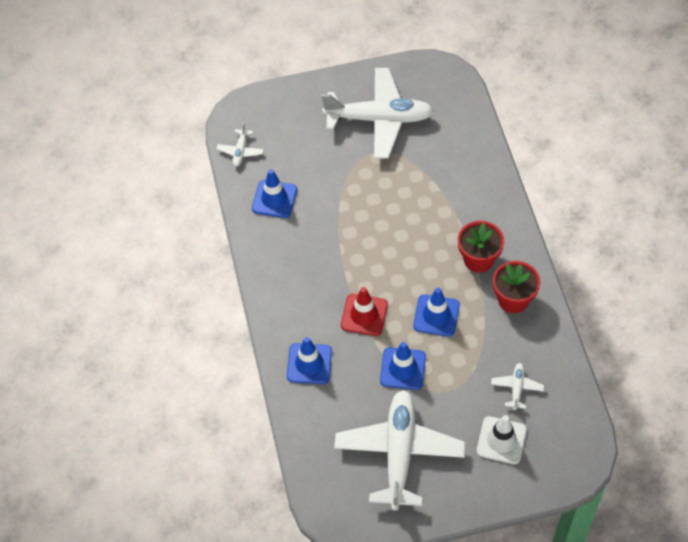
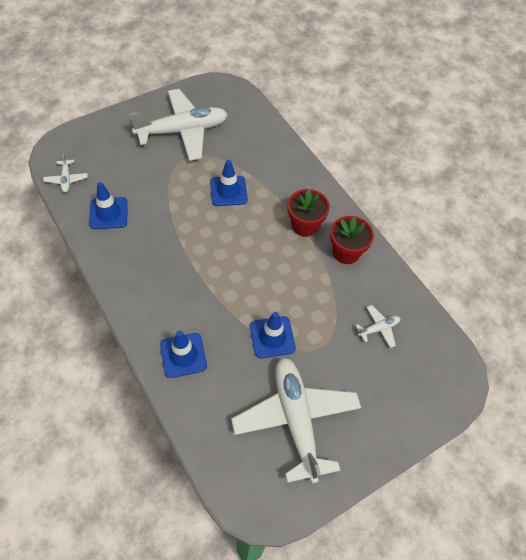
camera: 25 degrees left, 0 degrees up
red traffic cone [341,287,388,336] -> none
blue traffic cone [413,288,460,337] -> blue traffic cone moved to [210,160,248,206]
white traffic cone [477,415,527,464] -> none
white plane [491,363,544,410] -> white plane turned 75 degrees clockwise [356,305,400,348]

